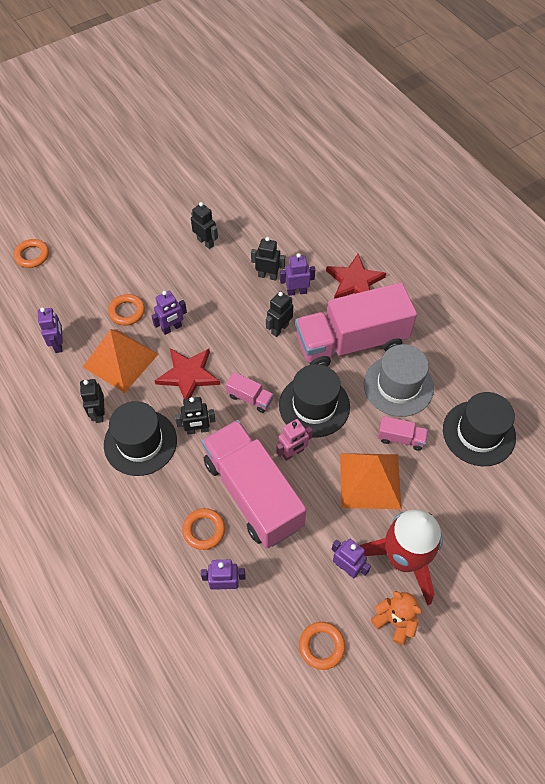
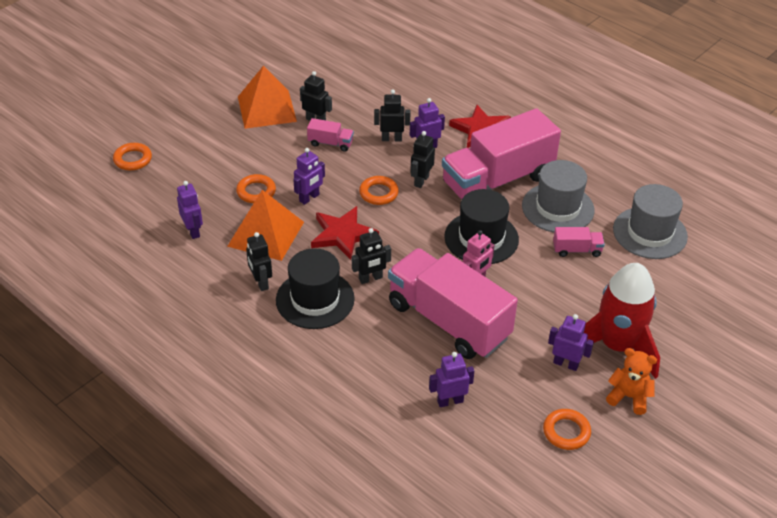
camera: 15 degrees left, 15 degrees down
orange ring [182,508,225,550] -> orange ring moved to [359,176,399,205]
pink truck [226,372,274,413] -> pink truck moved to [307,118,354,152]
orange pyramid [340,453,402,509] -> orange pyramid moved to [238,65,297,129]
black hat [443,392,516,466] -> grey hat [613,184,688,259]

